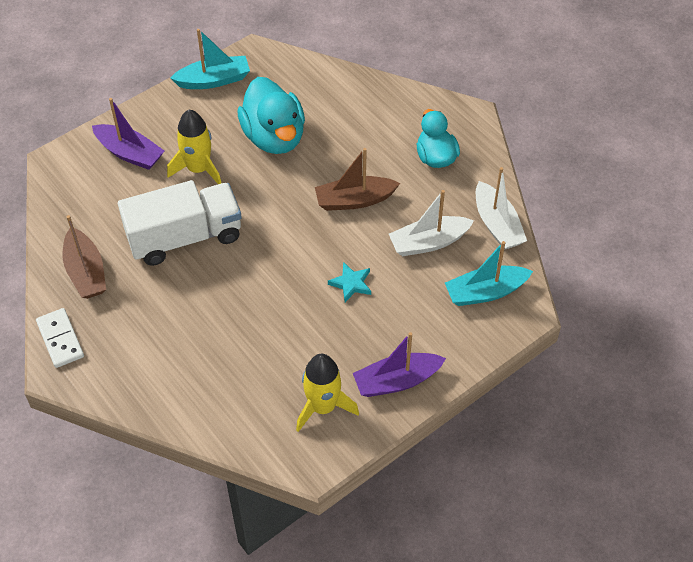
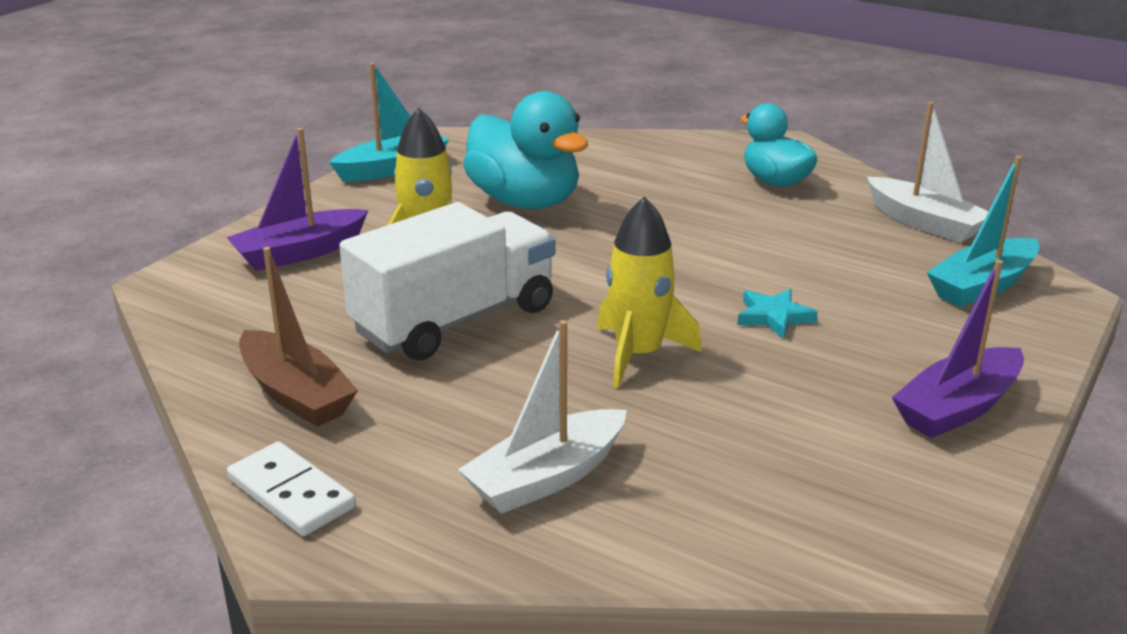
camera: 20 degrees left, 25 degrees down
purple boat [92,98,164,170] -> purple boat turned 135 degrees clockwise [227,128,368,271]
yellow rocket [296,354,359,432] -> yellow rocket moved to [597,196,702,388]
brown boat [315,148,400,211] -> none
white boat [389,190,474,256] -> white boat moved to [458,320,627,514]

